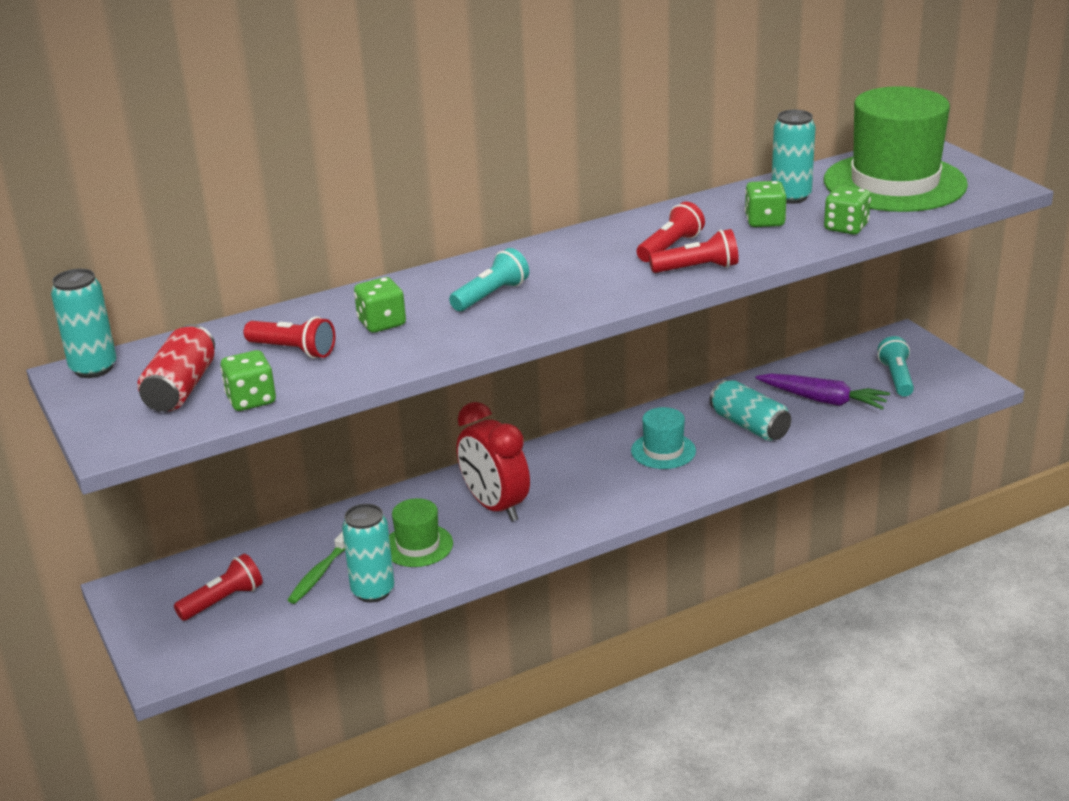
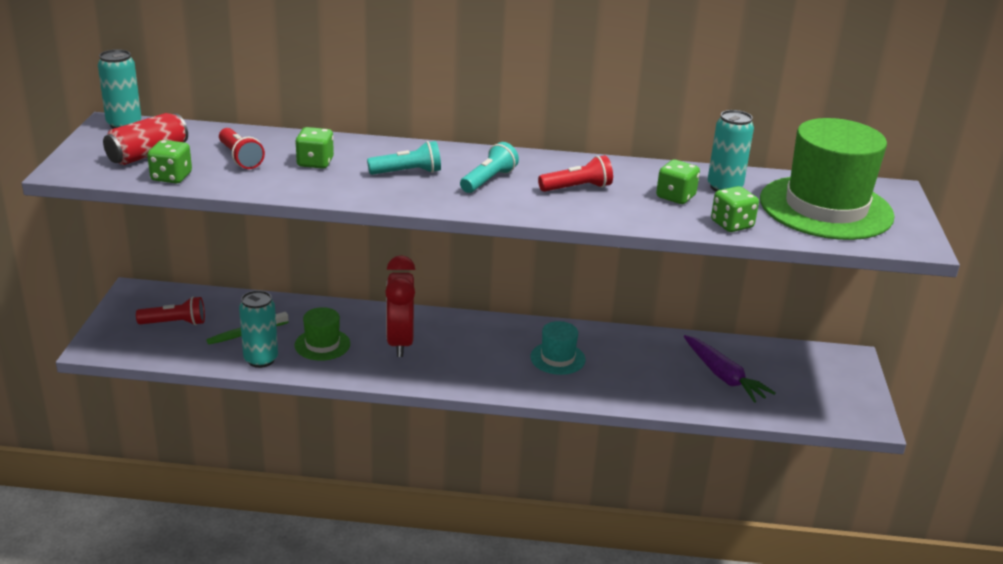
camera: 30 degrees right, 0 degrees up
red flashlight [649,229,739,273] -> none
turquoise can [710,379,791,441] -> none
turquoise flashlight [878,336,914,397] -> turquoise flashlight moved to [460,142,519,193]

